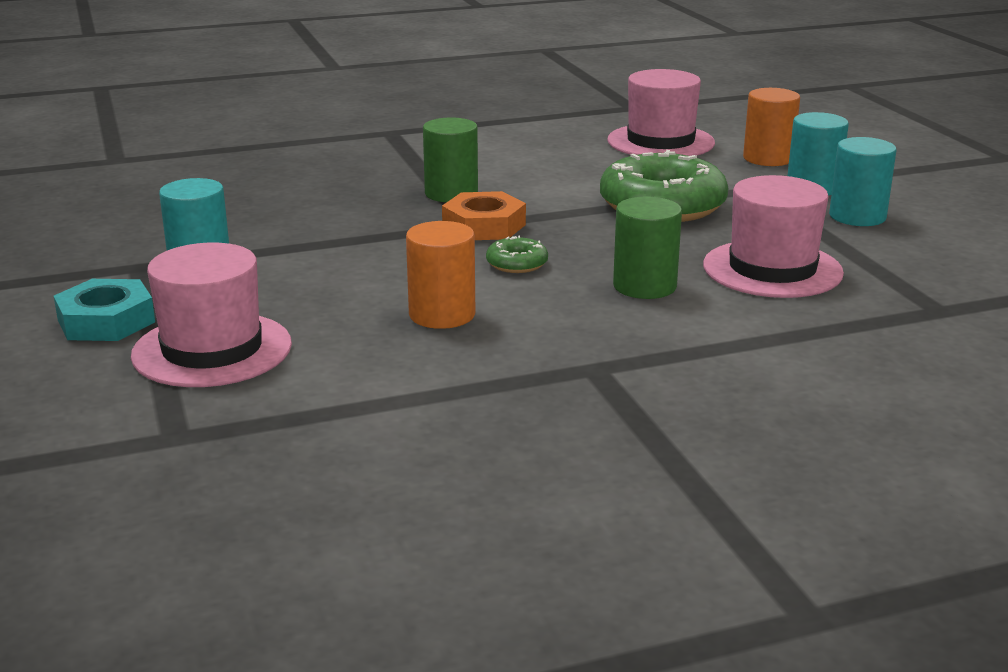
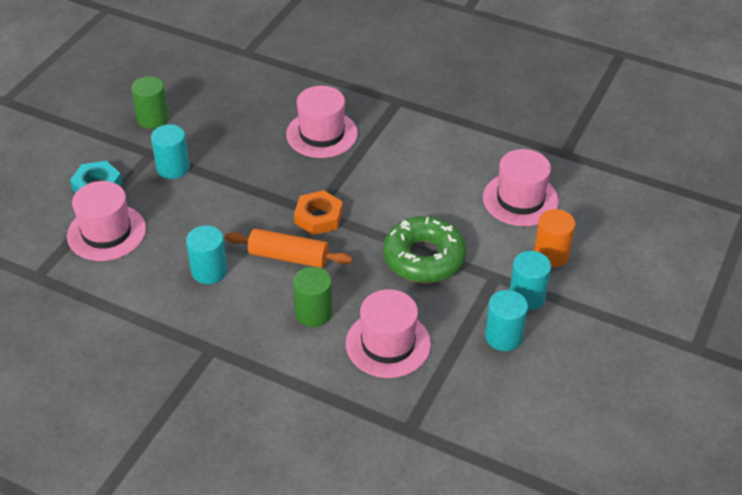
camera: 45 degrees right, 20 degrees up
orange cylinder [406,221,475,329] -> turquoise cylinder [186,225,227,284]
green cylinder [423,117,478,202] -> green cylinder moved to [131,76,169,129]
green donut [486,236,548,273] -> orange rolling pin [225,228,353,268]
none -> pink hat [286,86,358,158]

